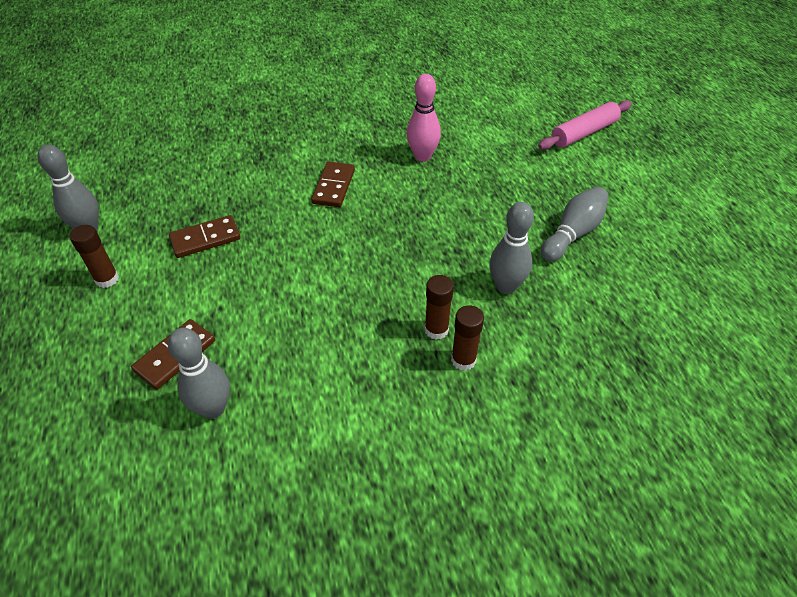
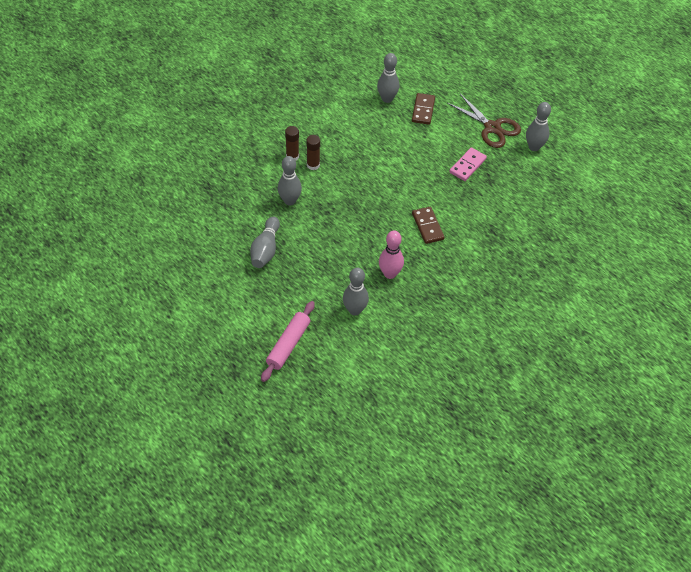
camera: 150 degrees right, 5 degrees up
brown glue stick [70,225,119,288] -> brown scissors [447,94,521,148]
brown domino [169,215,241,258] -> pink domino [449,147,487,181]
none -> grey bowling pin [343,268,369,316]

